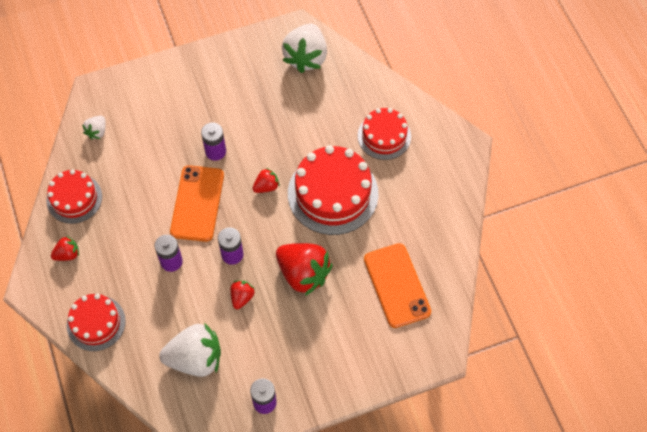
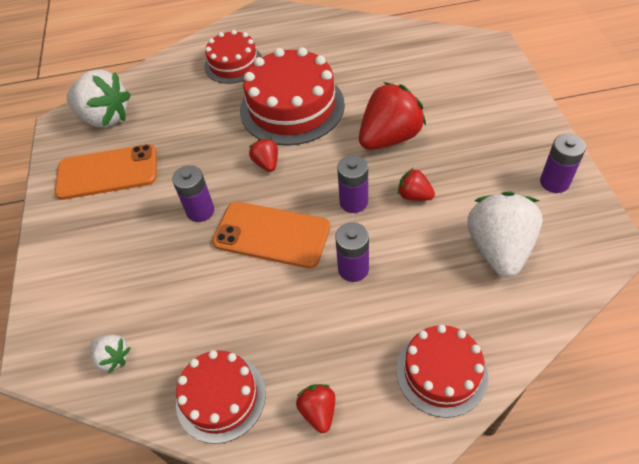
camera: 75 degrees left, 10 degrees down
orange phone [364,243,431,328] -> orange phone moved to [55,144,157,200]

